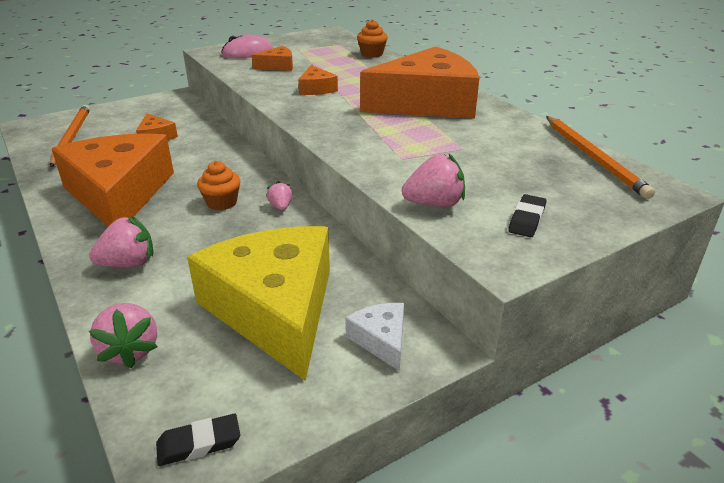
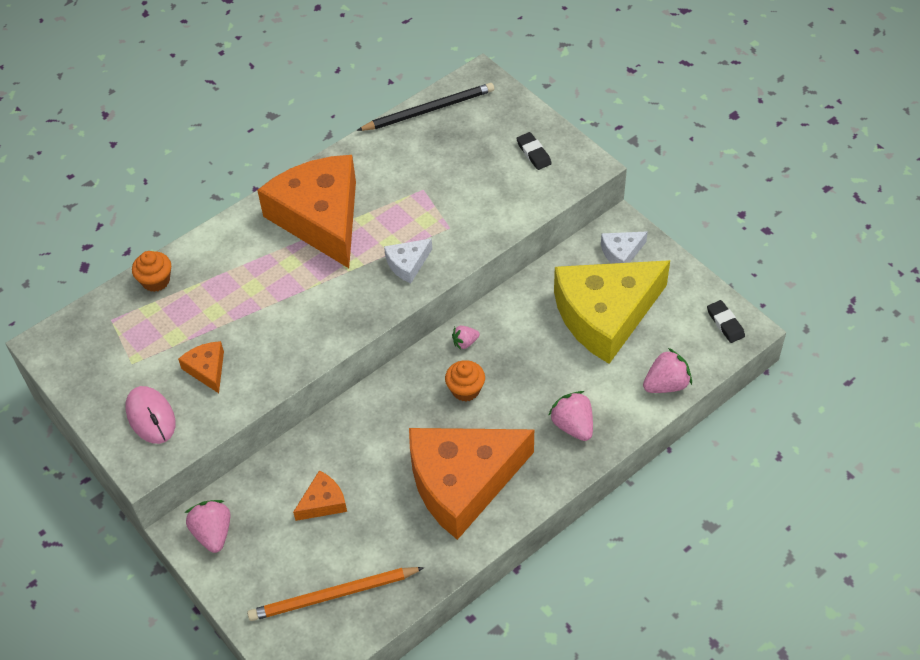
camera: 95 degrees left, 20 degrees up
orange cheese [298,65,338,95] -> none
pink strawberry [402,154,465,207] -> pink strawberry moved to [185,500,230,553]
black eraser [508,194,546,237] -> black eraser turned 45 degrees clockwise [516,132,552,170]
orange pencil [546,116,655,199] -> black pencil [356,83,494,131]
none -> white cheese [384,238,432,283]

